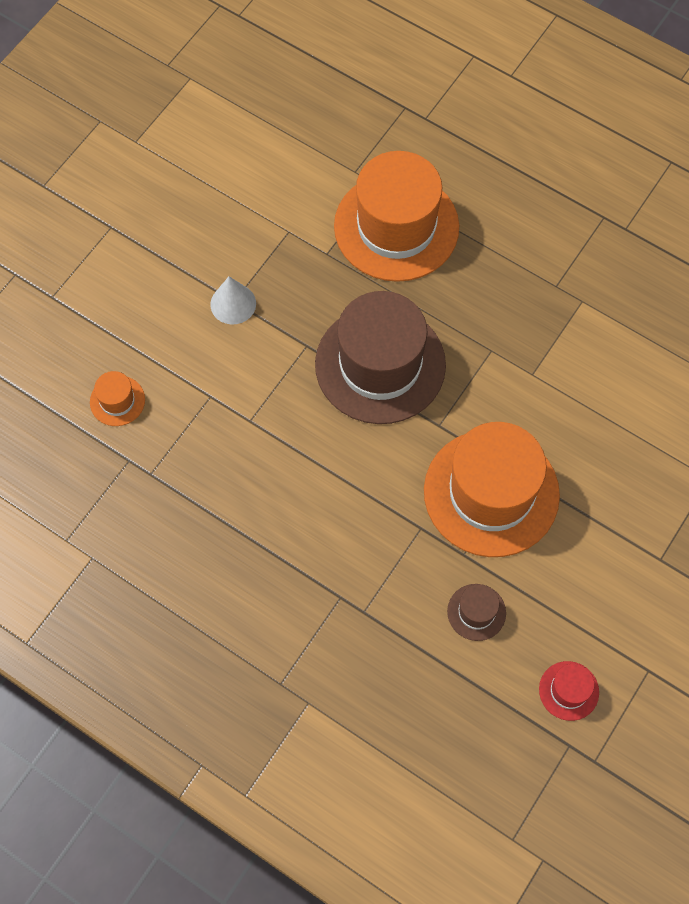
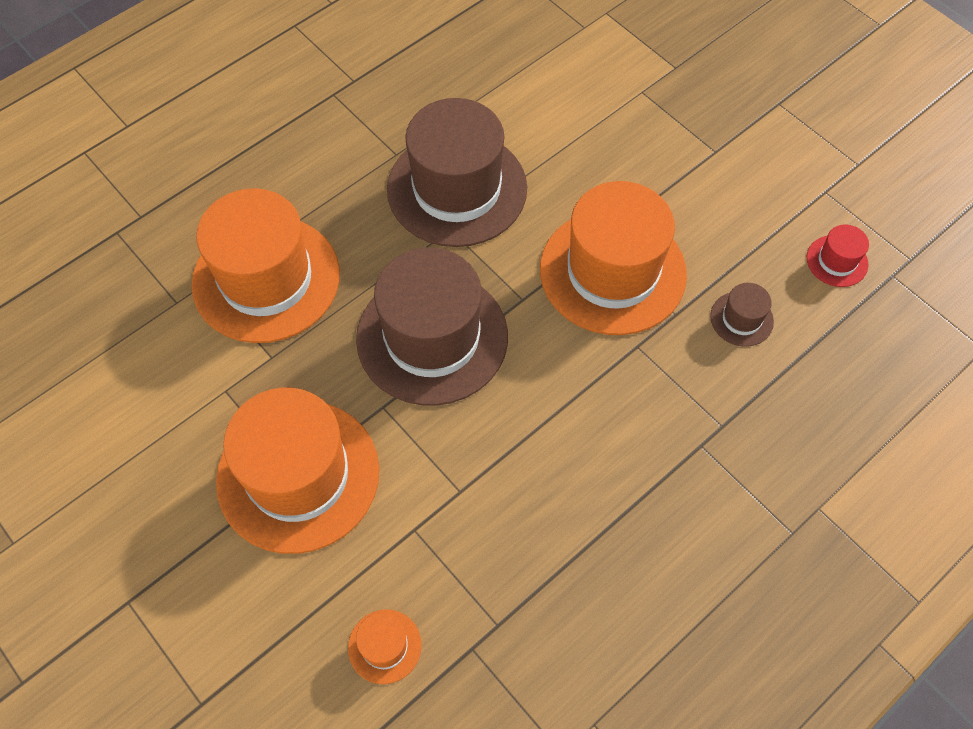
camera: 75 degrees left, 5 degrees down
white cone [210,276,256,325] -> orange hat [216,388,379,554]
none -> brown hat [387,98,527,247]

